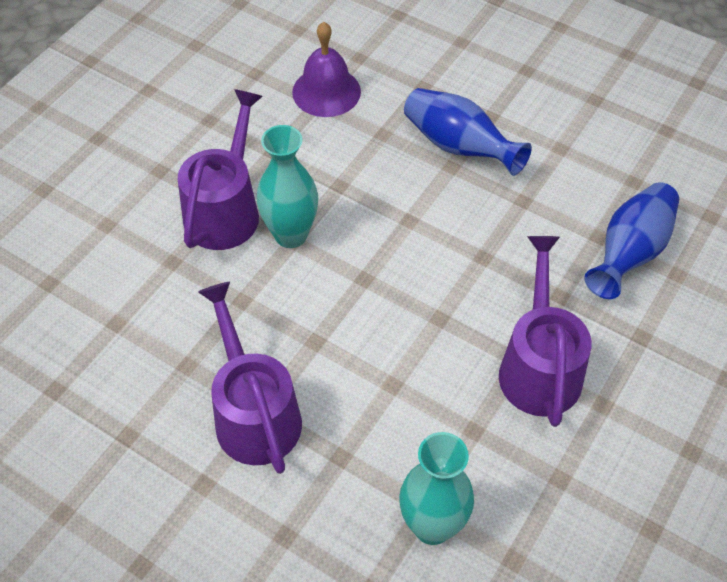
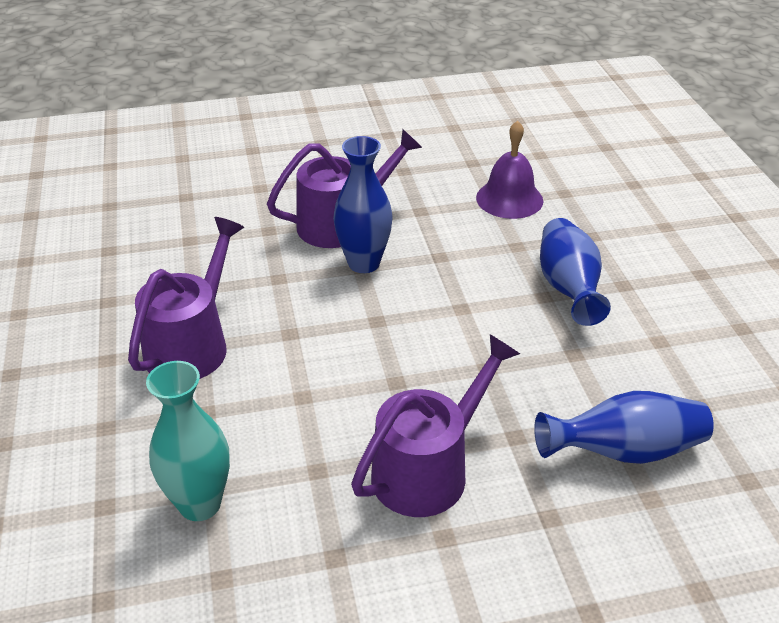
camera: 45 degrees right, 15 degrees down
turquoise vase [257,125,318,248] -> blue vase [333,136,393,273]

